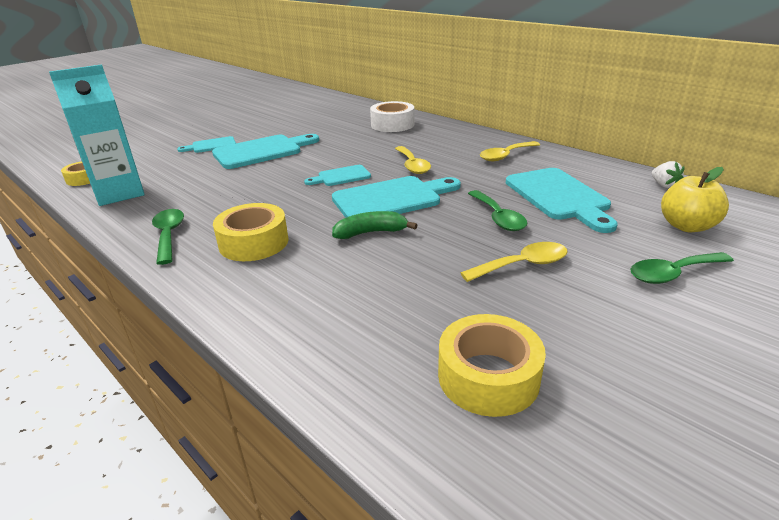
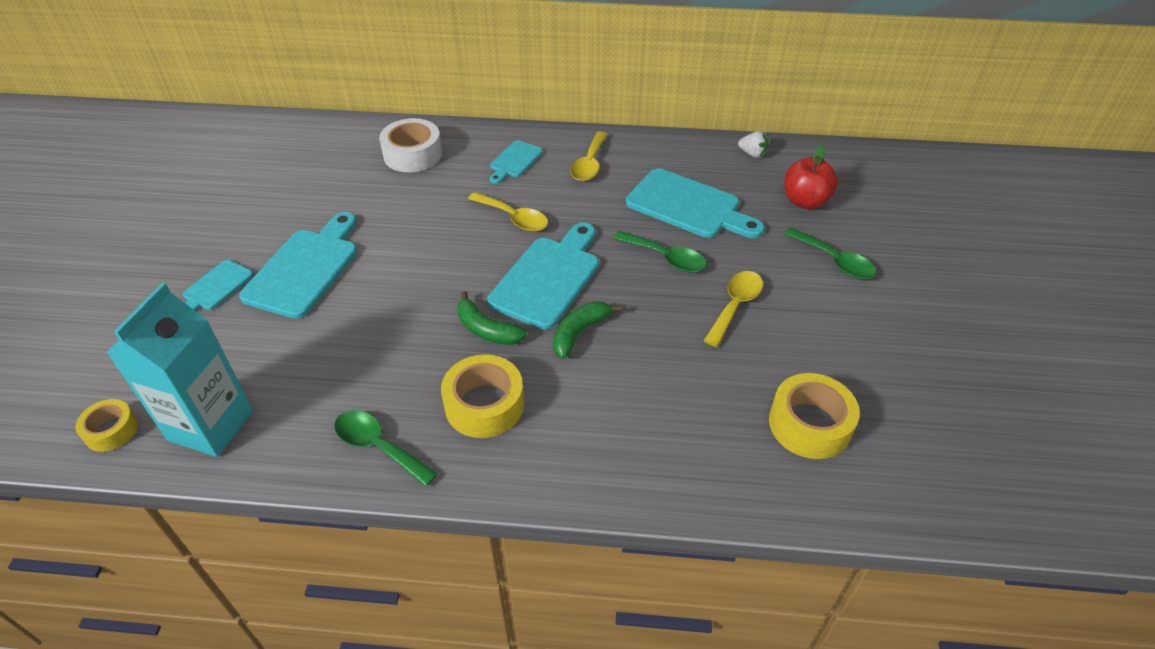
camera: 40 degrees left, 15 degrees up
turquoise cutting board [304,165,371,186] -> turquoise cutting board moved to [490,140,543,184]
green spoon [630,252,734,284] -> green spoon turned 75 degrees counterclockwise [784,227,876,279]
yellow apple [661,167,729,232] -> red apple [784,145,838,209]
none -> green banana [457,291,527,345]

